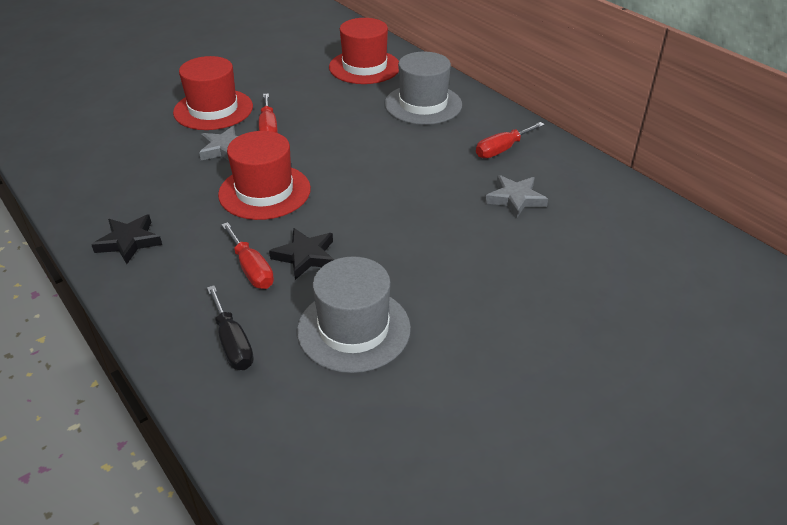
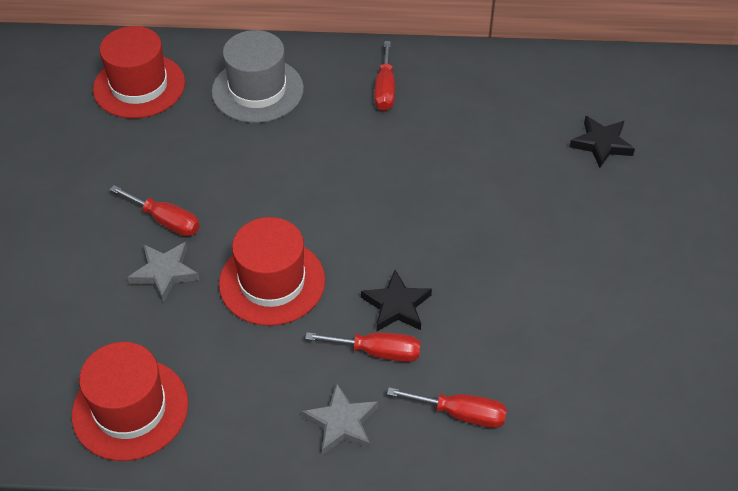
camera: 50 degrees left, 10 degrees up
black star [91,214,162,264] -> black star moved to [570,116,635,168]
red hat [173,56,253,130] -> red hat moved to [72,342,189,461]
black screwdriver [207,285,254,370] -> red screwdriver [387,387,507,428]
grey hat [297,256,411,373] -> none
grey star [485,175,548,219] -> grey star moved to [302,383,378,456]

